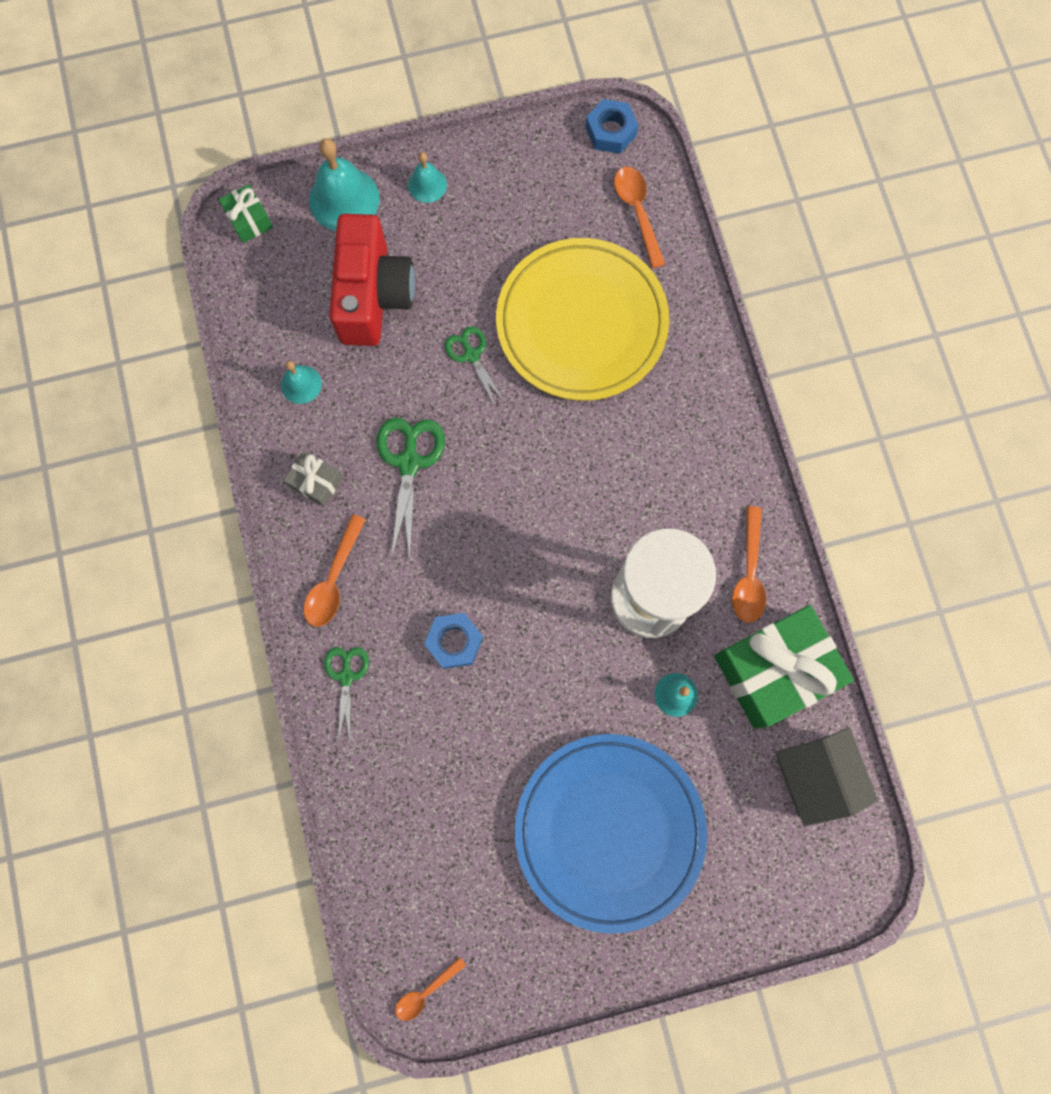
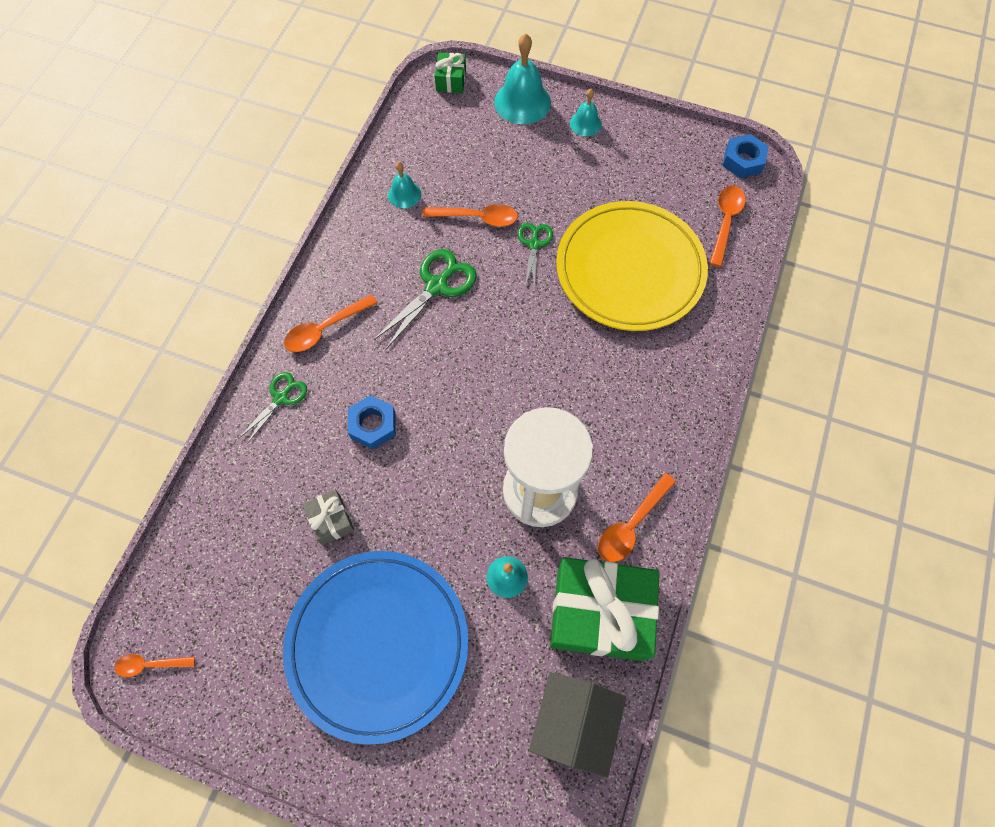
camera: 35 degrees right, 10 degrees down
grey gift [284,450,343,507] -> grey gift moved to [303,489,355,545]
red camera [329,214,415,346] -> none
none -> orange spoon [422,204,518,227]

